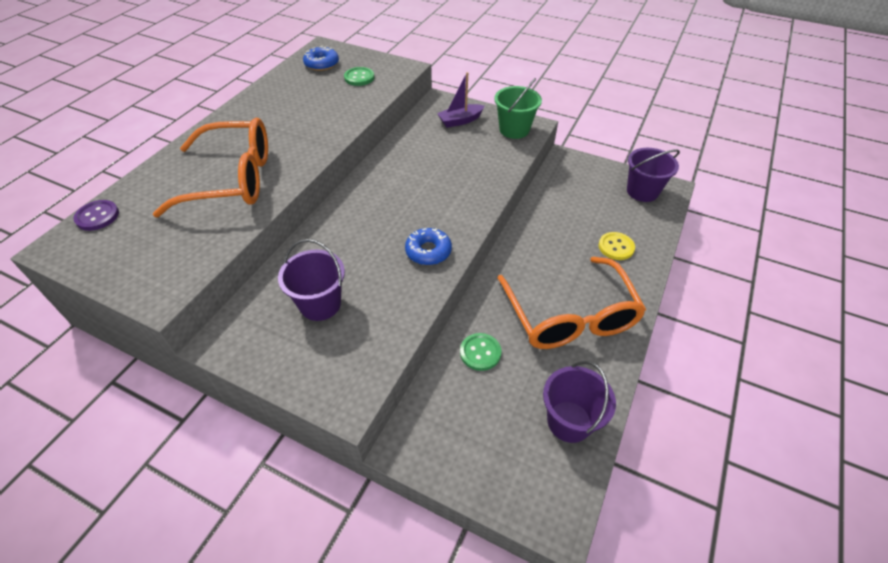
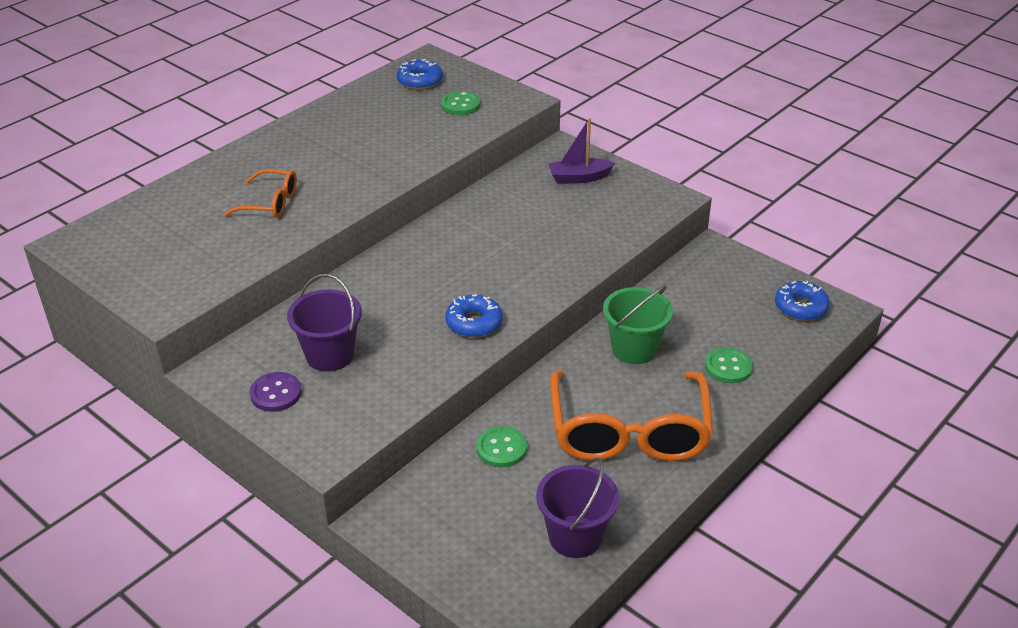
camera: 15 degrees right, 10 degrees down
purple button [73,200,119,231] -> purple button moved to [250,372,302,412]
orange glasses [153,118,268,217] -> orange glasses [224,169,297,218], size x0.50
green bucket [494,78,542,139] -> green bucket moved to [603,285,673,364]
yellow button [599,232,635,260] -> green button [705,347,753,383]
purple bucket [627,148,680,202] -> blue donut [775,281,830,321]

